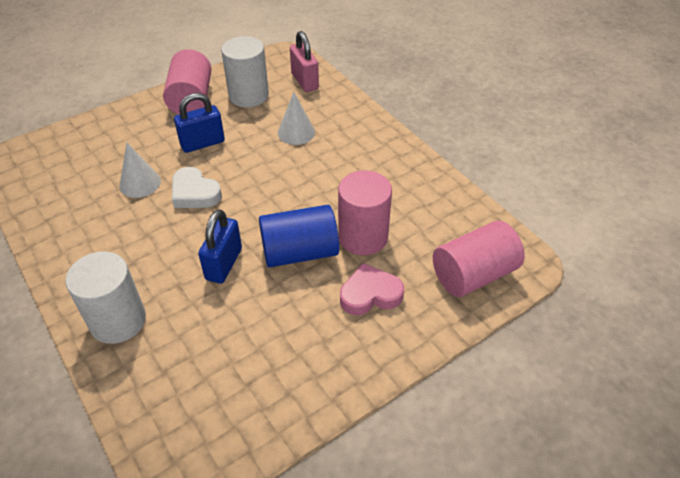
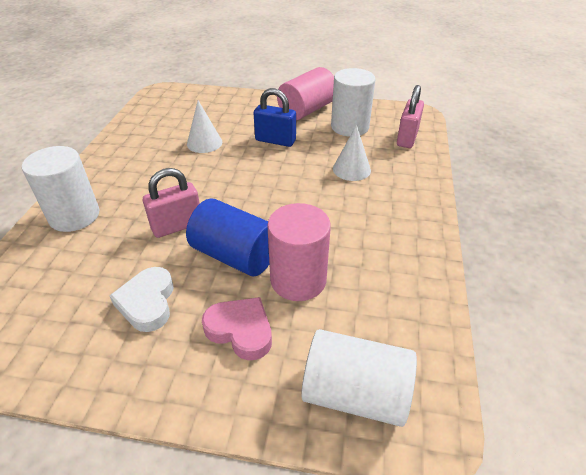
camera: 45 degrees right, 5 degrees down
white heart [172,167,222,208] -> white heart moved to [109,267,174,332]
blue padlock [198,209,242,284] -> pink padlock [143,168,200,238]
pink cylinder [433,221,525,297] -> white cylinder [301,329,417,427]

